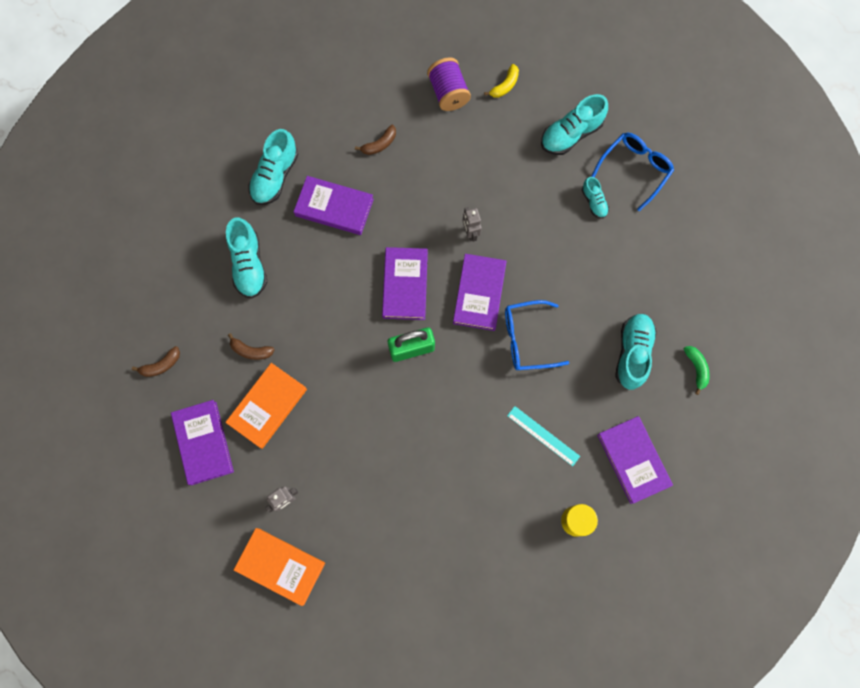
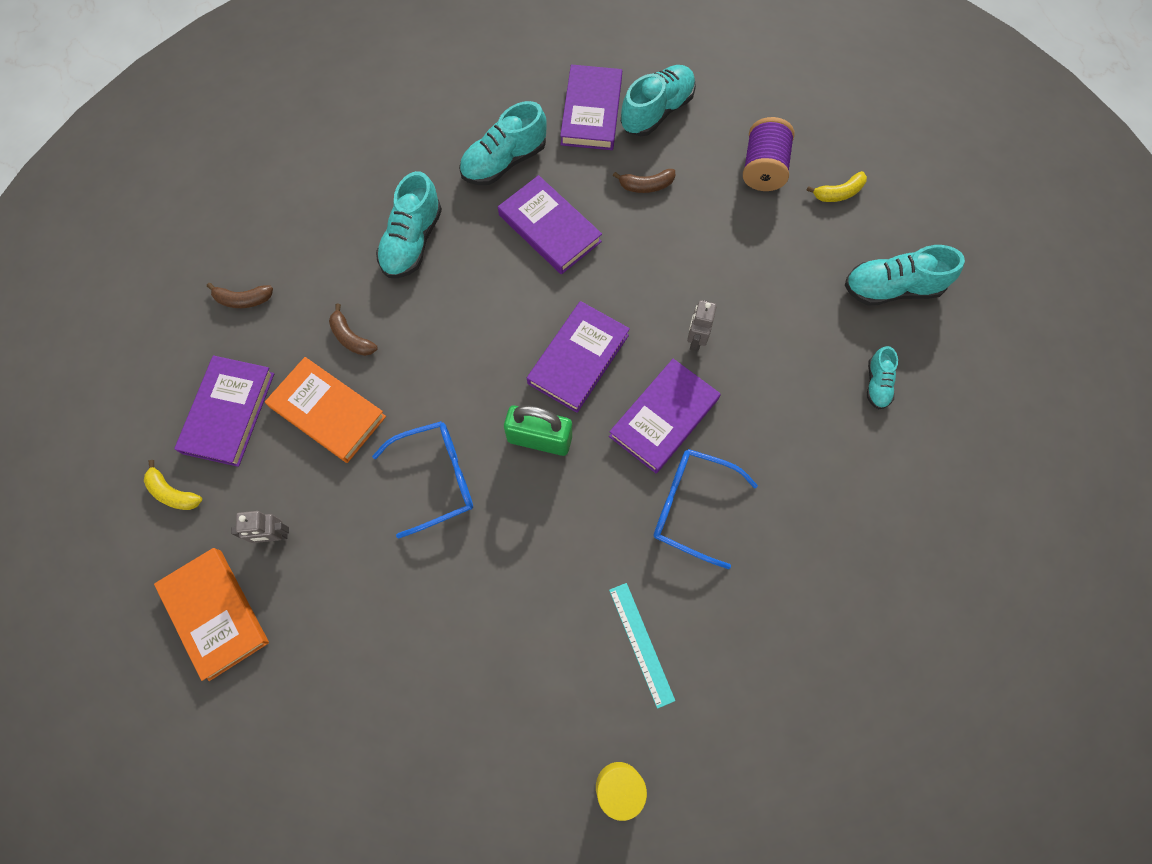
camera: 30 degrees right, 5 degrees down
orange book [225,363,307,449] -> orange book turned 60 degrees clockwise [265,357,386,463]
blue glasses [591,133,674,211] -> blue glasses moved to [372,421,473,539]
purple book [597,416,673,504] -> purple book moved to [560,64,622,150]
turquoise shoe [615,314,657,390] -> turquoise shoe moved to [621,65,696,136]
green banana [684,346,710,395] -> none
none -> yellow banana [144,460,202,510]

